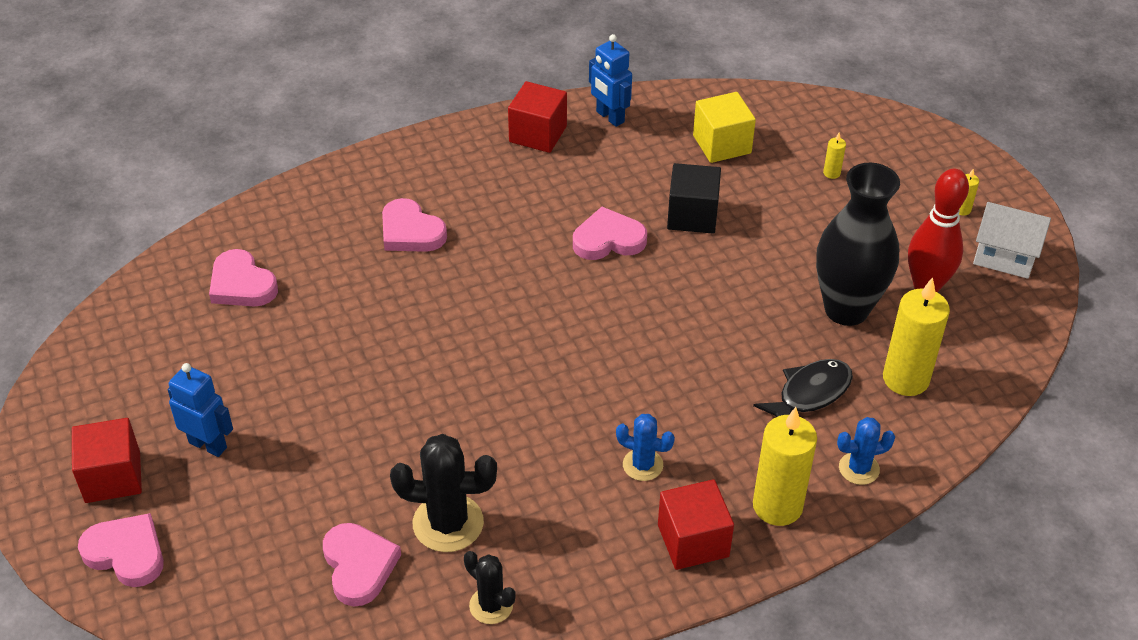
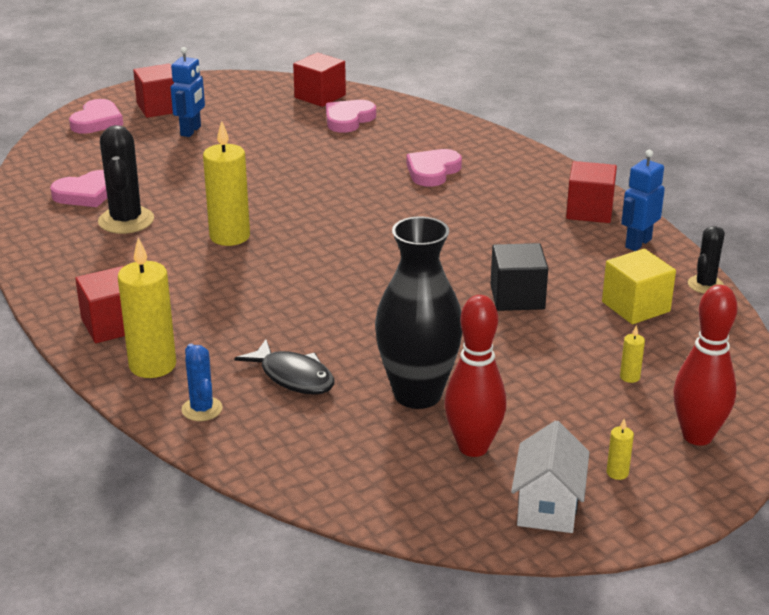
camera: 80 degrees right, 15 degrees down
black cactus [464,551,516,624] -> black cactus moved to [688,226,725,294]
pink heart [573,207,647,260] -> none
blue cactus [616,414,675,481] -> none
yellow candle [883,277,950,396] -> yellow candle moved to [203,121,250,246]
none -> red cube [293,53,346,107]
none -> red bowling pin [673,285,738,446]

